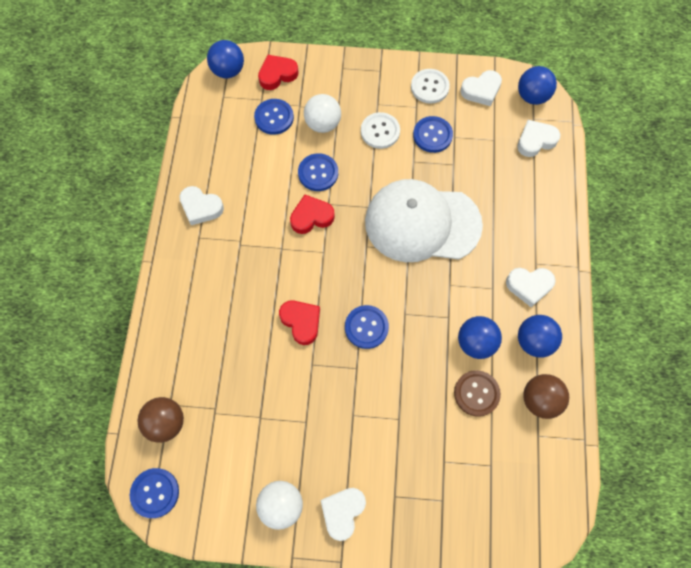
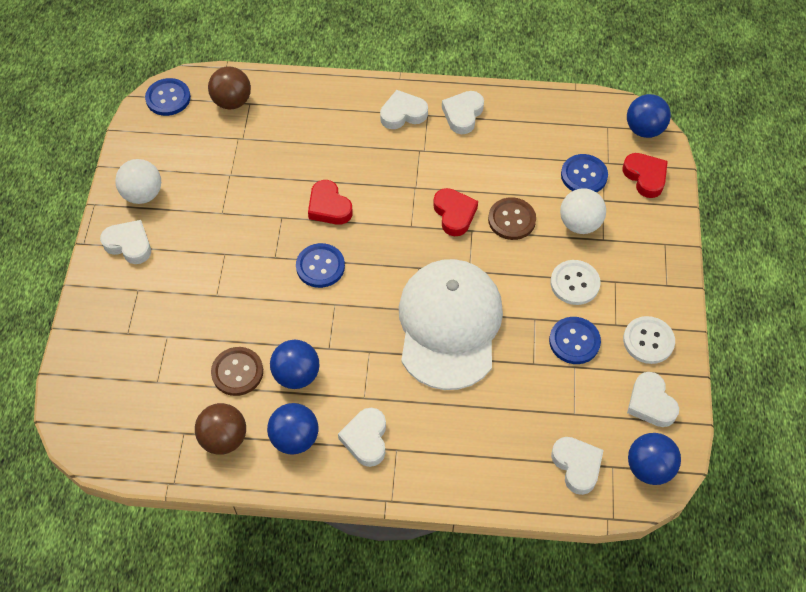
camera: 90 degrees right, 10 degrees down
red heart [279,301,320,345] -> red heart turned 90 degrees clockwise [308,180,353,225]
blue button [298,153,338,191] -> brown button [488,197,536,240]
none -> white heart [380,90,428,129]

